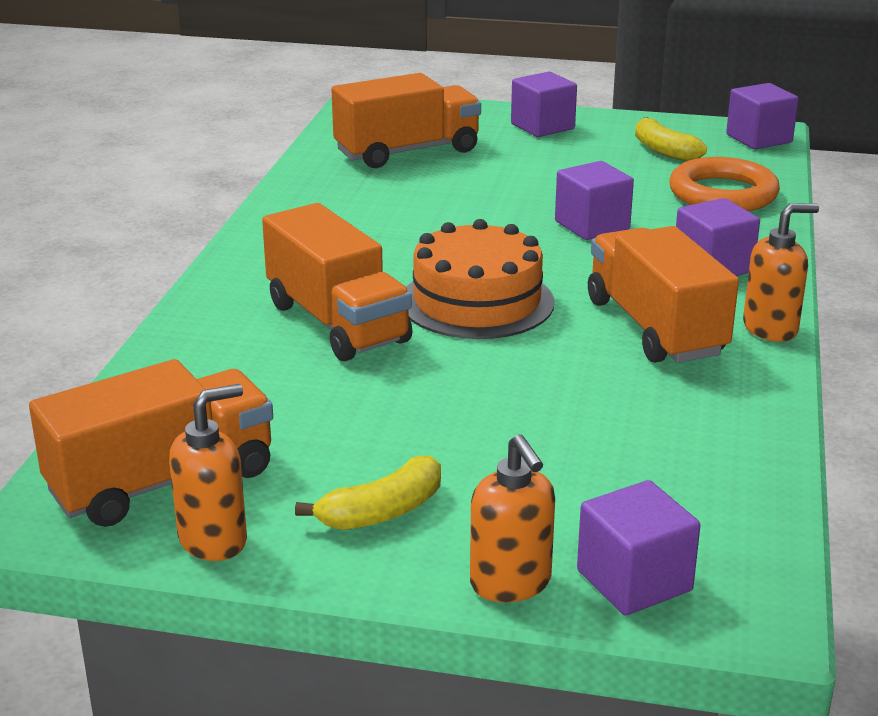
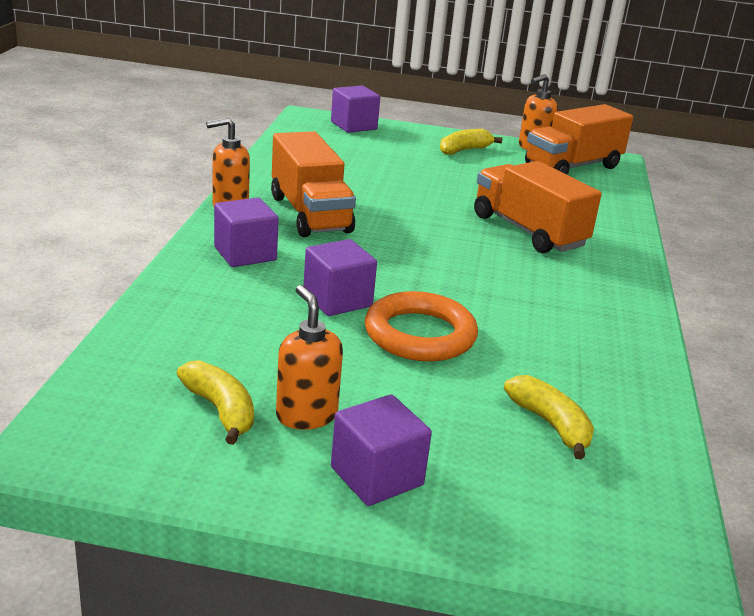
camera: 175 degrees right, 0 degrees up
orange truck [331,73,481,168] -> yellow banana [504,375,594,460]
orange cake [406,219,554,339] -> none
orange soap dispenser [470,434,555,602] -> orange soap dispenser moved to [276,285,343,430]
orange ring [669,157,780,211] -> orange ring moved to [365,291,478,362]
purple cube [726,83,798,149] -> none

